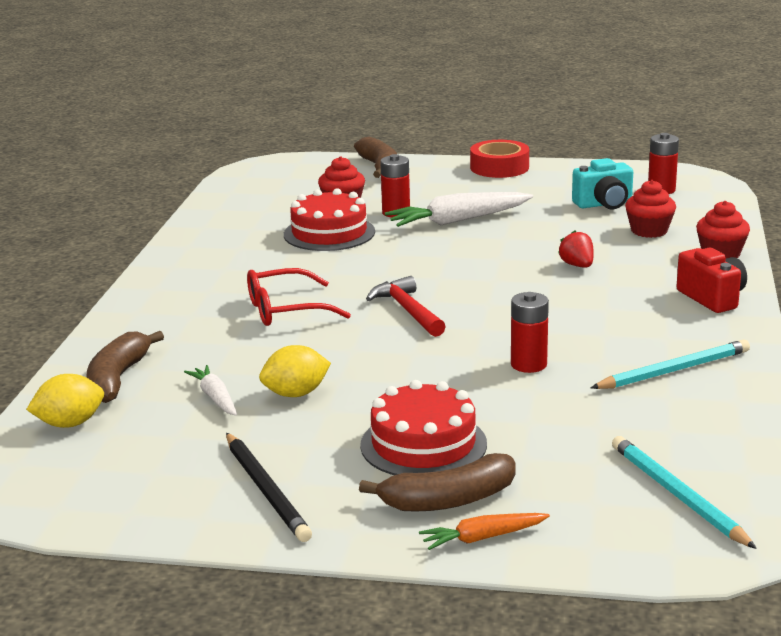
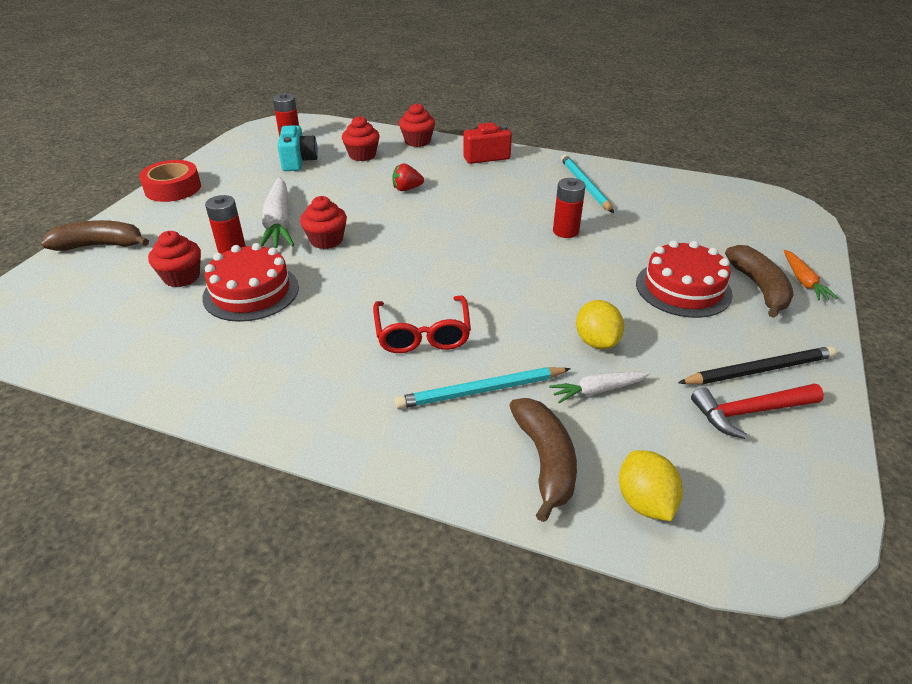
camera: 80 degrees left, 15 degrees up
brown banana [87,331,164,403] -> brown banana turned 120 degrees counterclockwise [509,398,577,522]
red hammer [366,276,446,337] -> red hammer moved to [691,384,824,439]
turquoise pencil [612,436,757,549] -> turquoise pencil moved to [395,367,571,409]
none -> red cupcake [300,196,347,249]

